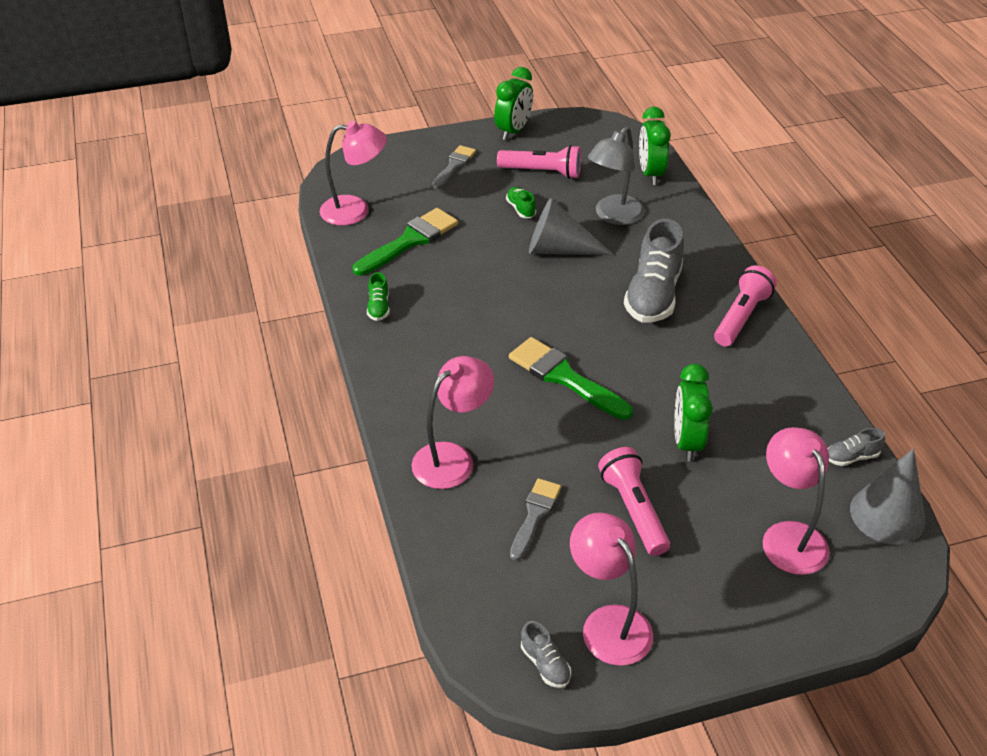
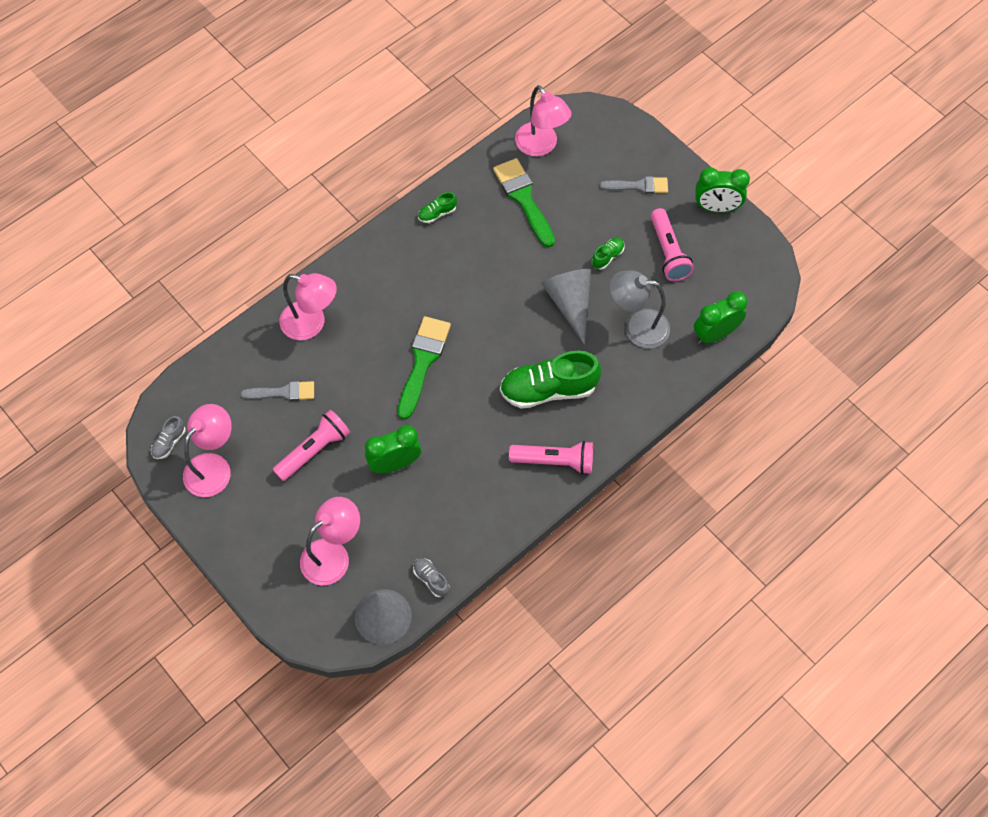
camera: 65 degrees right, 20 degrees up
green brush [353,208,458,276] -> green brush turned 135 degrees counterclockwise [493,158,555,247]
grey shoe [624,219,684,323] -> green shoe [500,351,601,409]

